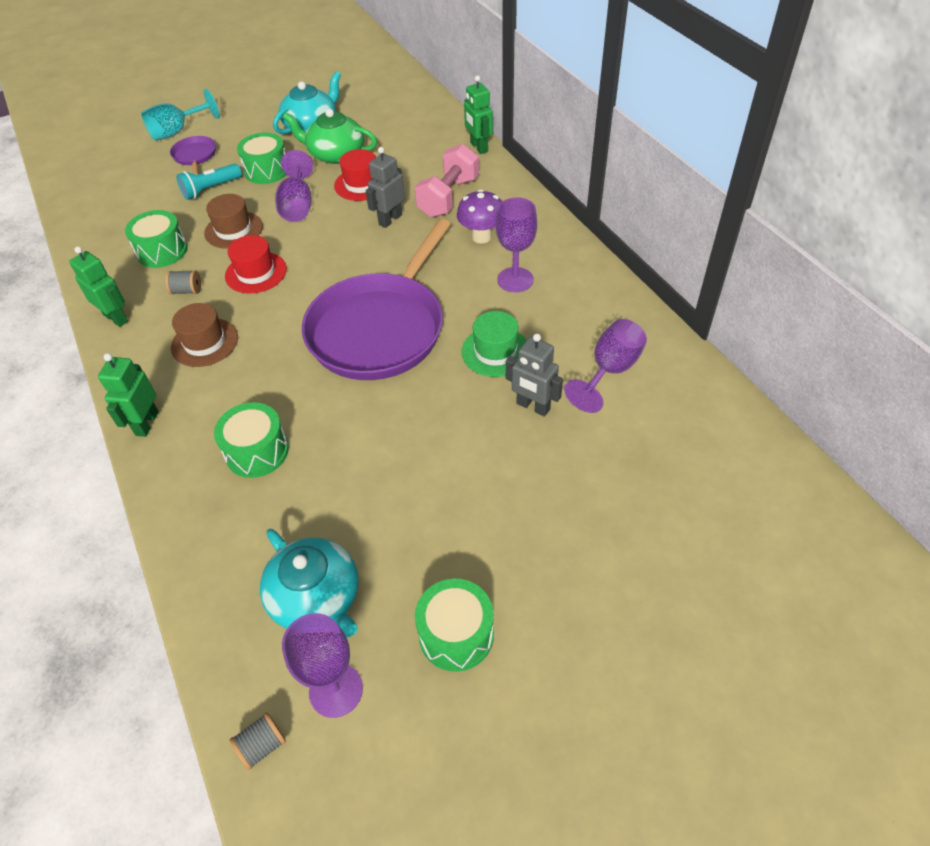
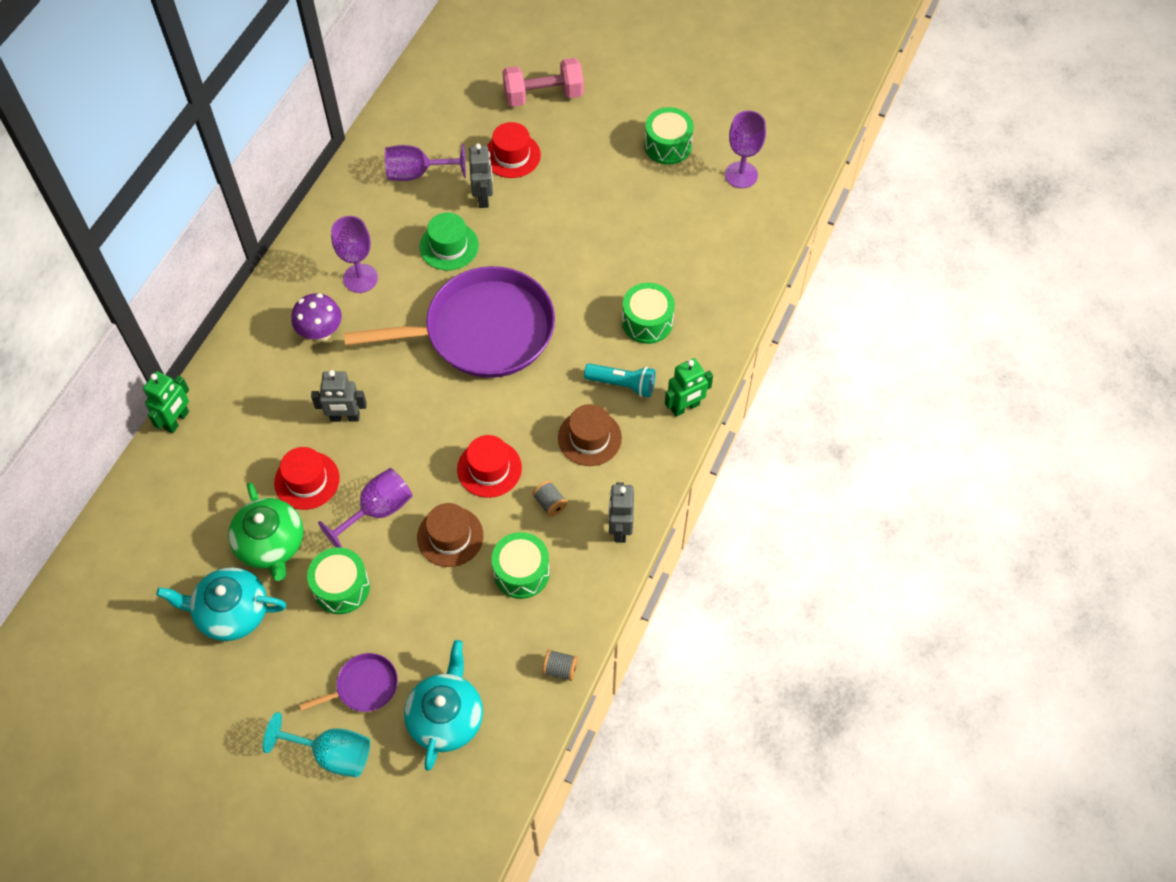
camera: 130 degrees left, 10 degrees up
green robot [69,246,128,327] -> grey robot [608,482,634,543]
purple pan [170,136,216,175] -> purple pan turned 150 degrees counterclockwise [299,653,398,712]
turquoise flashlight [176,164,242,200] -> turquoise flashlight moved to [584,364,656,397]
grey spool [230,712,286,770] -> grey spool moved to [542,649,578,681]
turquoise teapot [260,529,359,638] -> turquoise teapot moved to [404,640,483,771]
pink dumbbell [414,144,479,218] -> pink dumbbell moved to [502,58,584,107]
none -> red hat [487,122,541,178]

